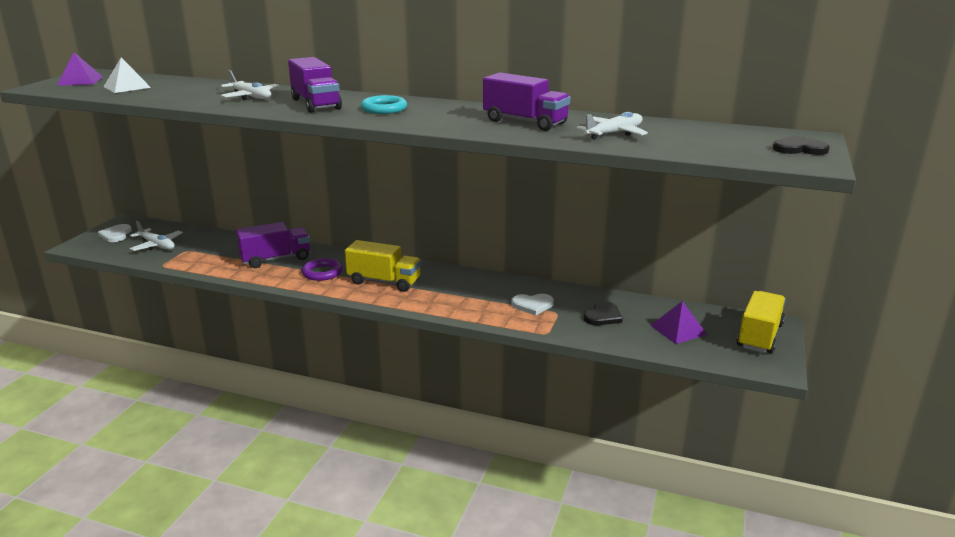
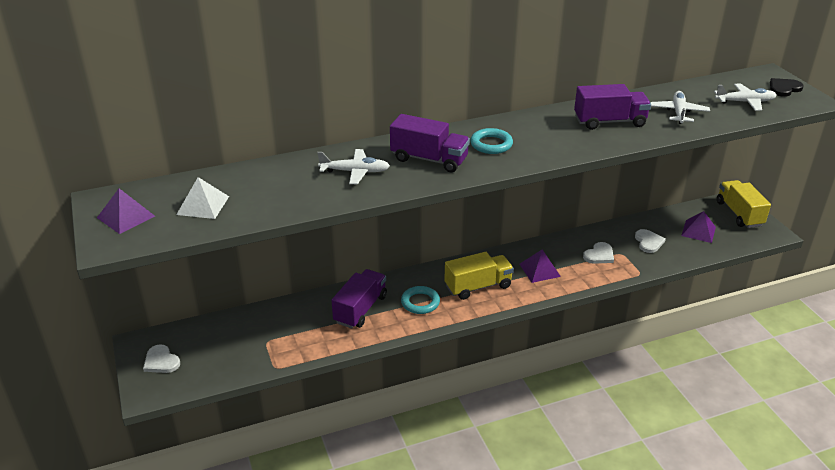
camera: 40 degrees left, 10 degrees up
white plane [130,221,183,251] -> white plane moved to [714,84,777,111]
purple ring [302,258,343,281] -> turquoise ring [401,286,440,314]
black heart [584,301,623,325] -> white heart [635,229,666,253]
none -> purple pyramid [520,250,561,283]

